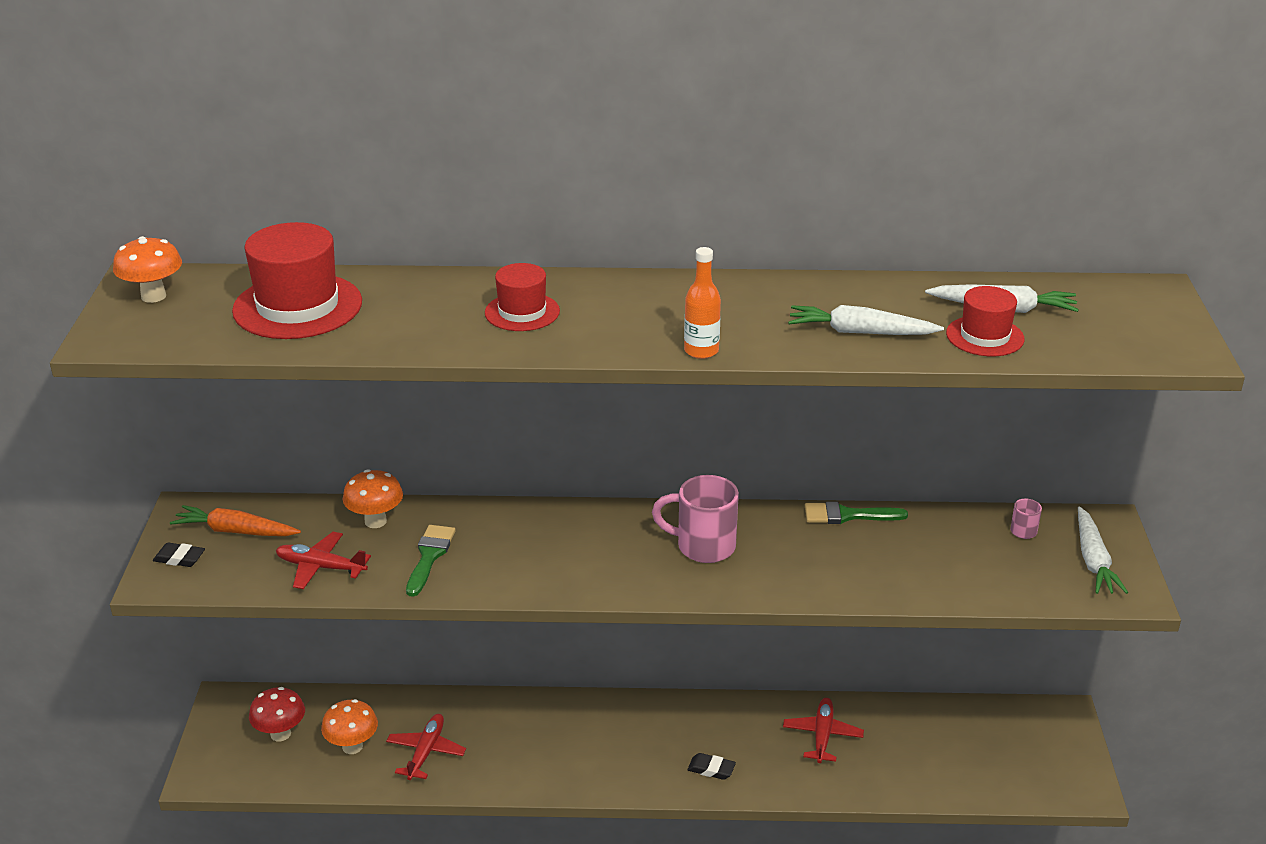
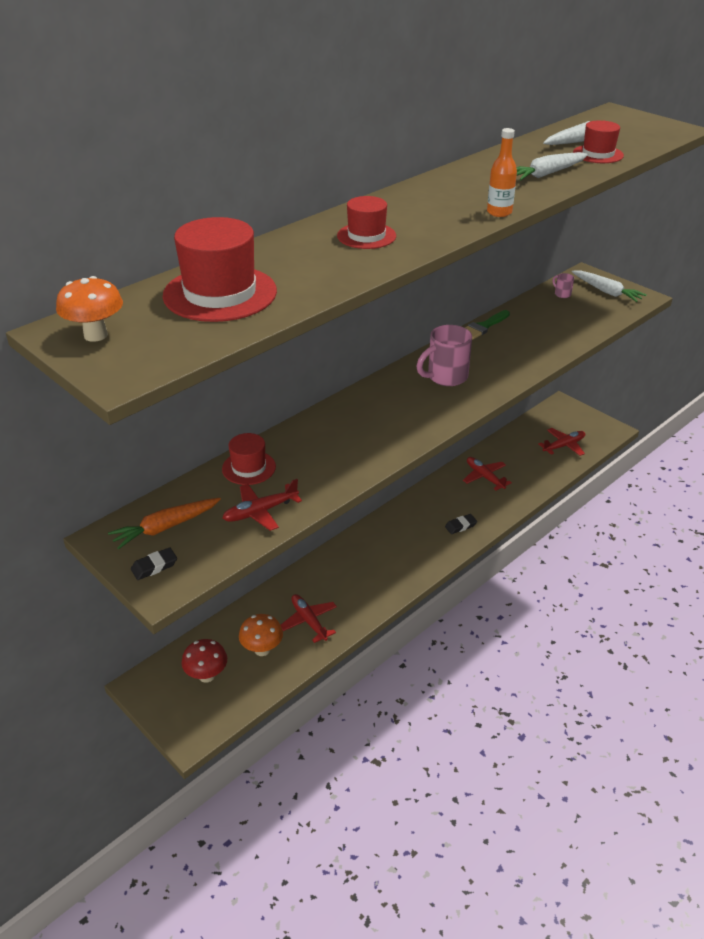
camera: 45 degrees left, 5 degrees up
orange mushroom [342,469,403,528] -> red hat [222,433,276,485]
green brush [406,525,456,597] -> none
none -> red plane [539,428,585,456]

